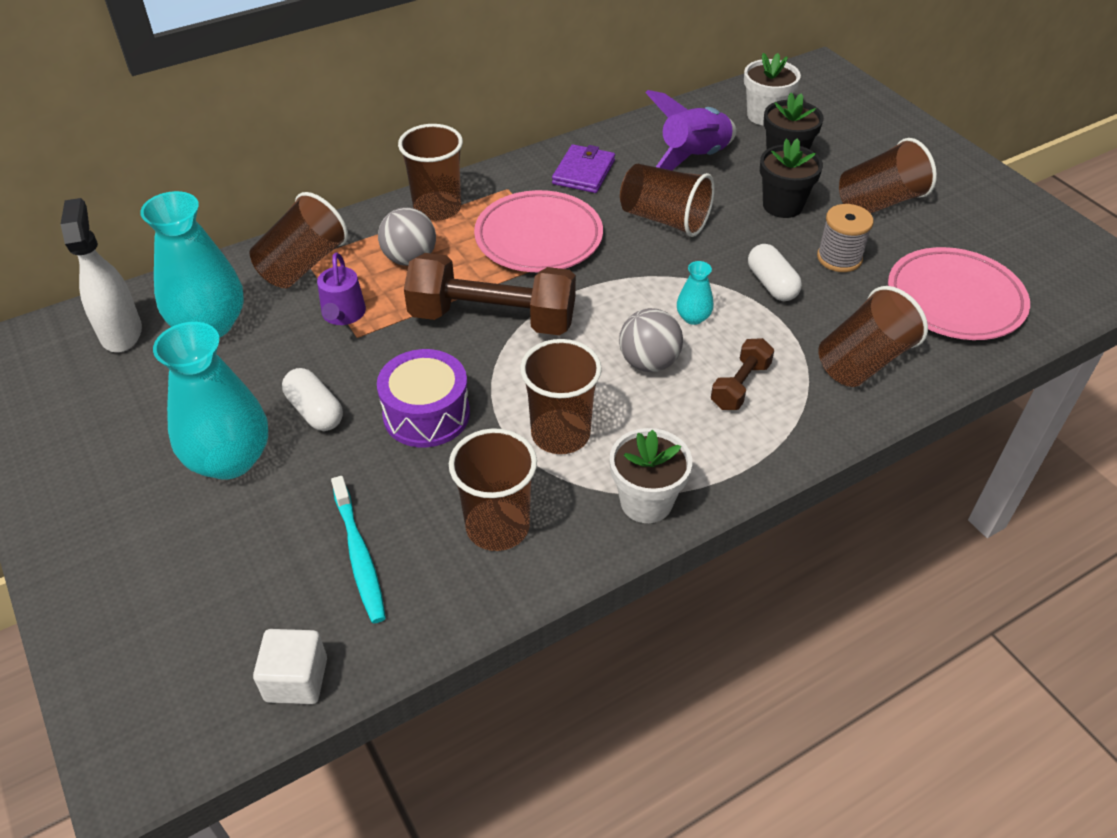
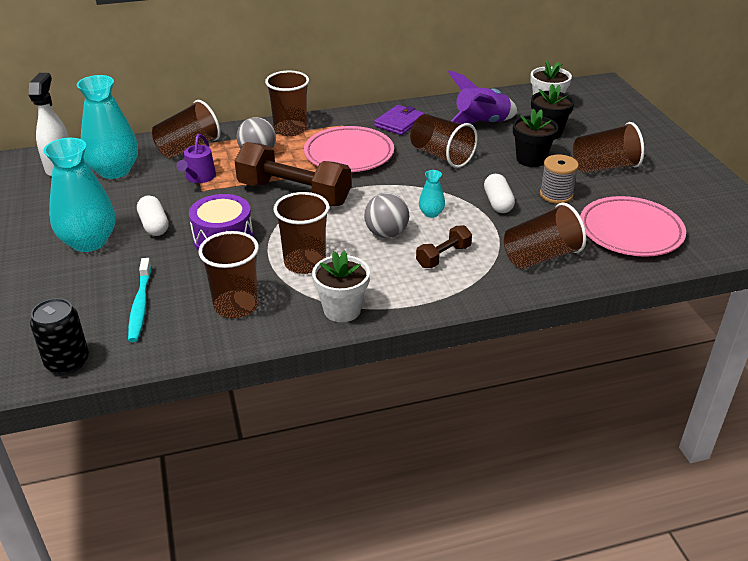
camera: 15 degrees right, 10 degrees down
white cube [253,629,327,704] -> black can [30,298,89,374]

